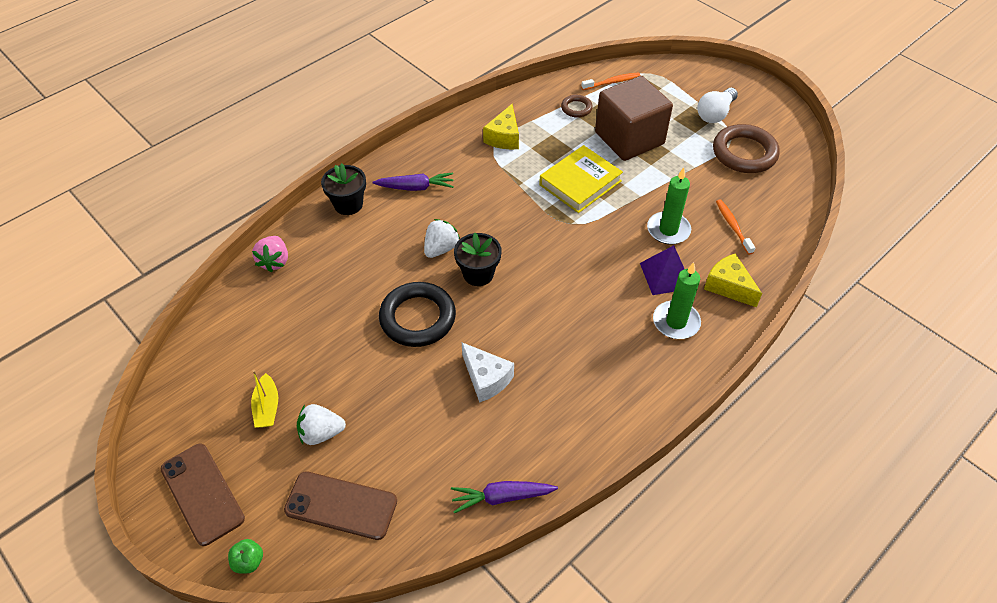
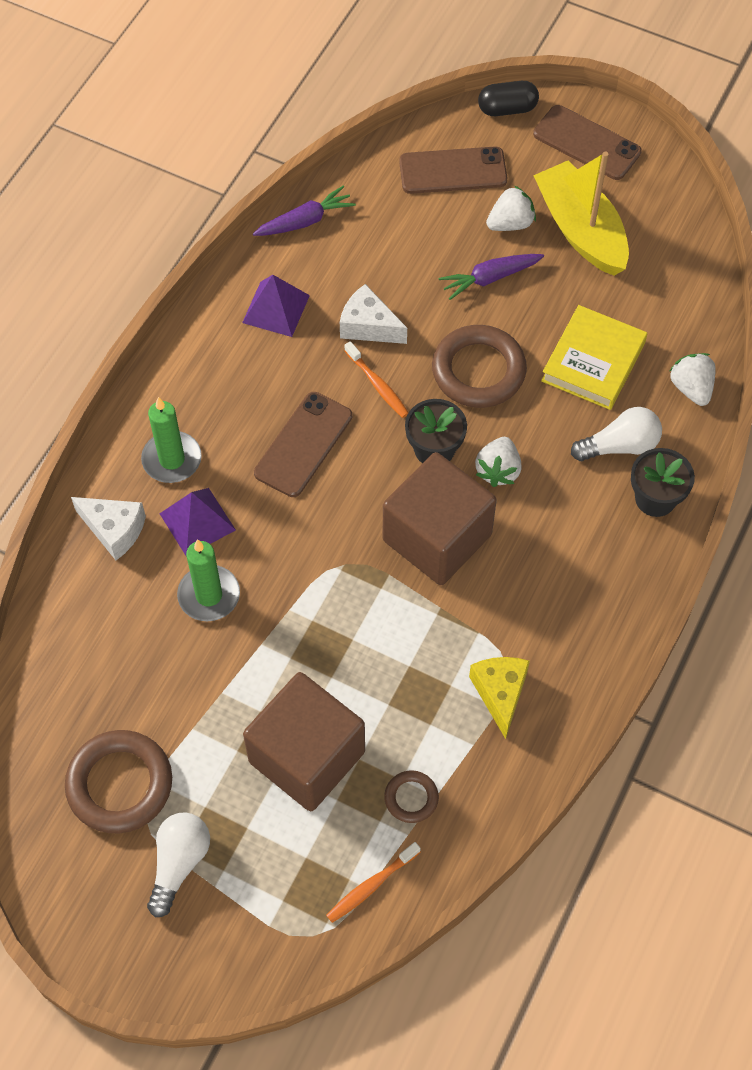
camera: 160 degrees right, 10 degrees up
green apple [228,539,263,574] -> black capsule [478,81,539,116]
yellow boat [251,370,278,428] -> yellow boat [533,152,629,276], size x2.10
pink strawberry [252,236,288,272] -> white strawberry [670,353,716,406]
purple carrot [373,173,454,191] -> purple carrot moved to [439,254,544,300]
black ring [379,282,456,347] -> brown ring [432,325,527,408]
yellow book [539,145,623,213] -> yellow book moved to [541,305,647,410]
yellow cheese [704,253,762,307] -> white cheese [71,497,146,560]
orange toothbrush [716,200,755,255] -> orange toothbrush moved to [344,341,409,418]
none -> purple pyramid [242,275,310,337]
none -> brown phone [254,392,352,497]
none -> brown cube [383,452,497,585]
none -> white light bulb [571,407,662,461]

